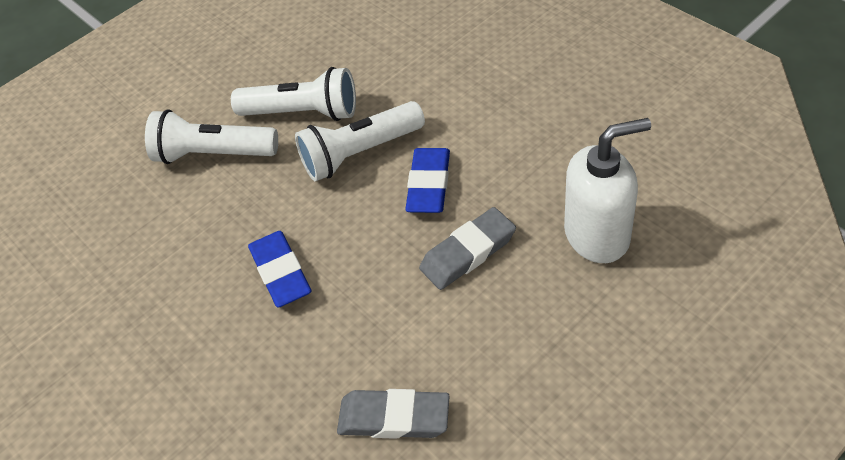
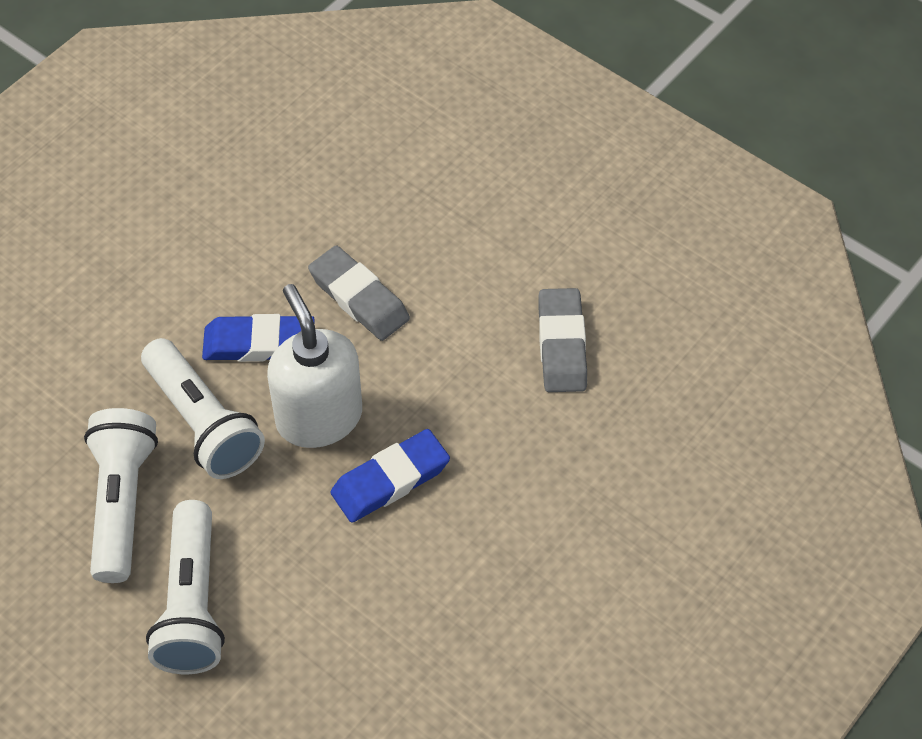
camera: 105 degrees left, 5 degrees up
white soap dispenser [564,118,651,263] -> white soap dispenser moved to [267,284,362,448]

